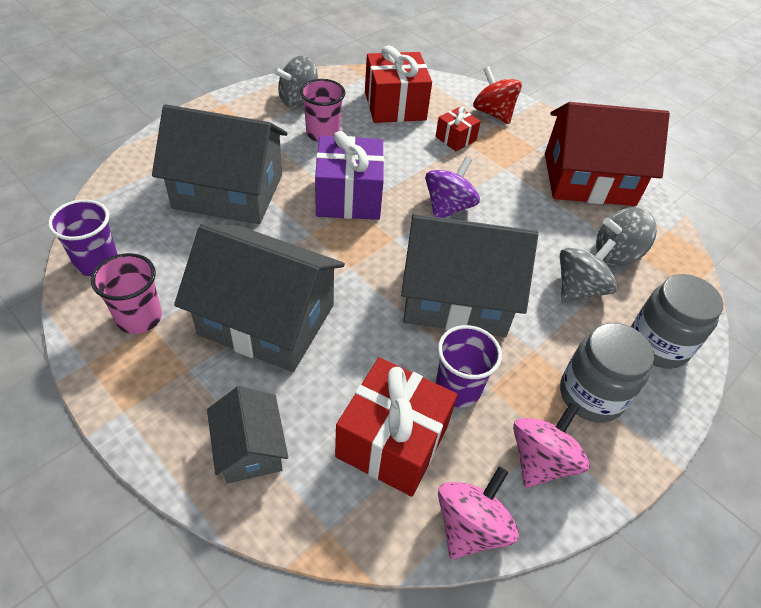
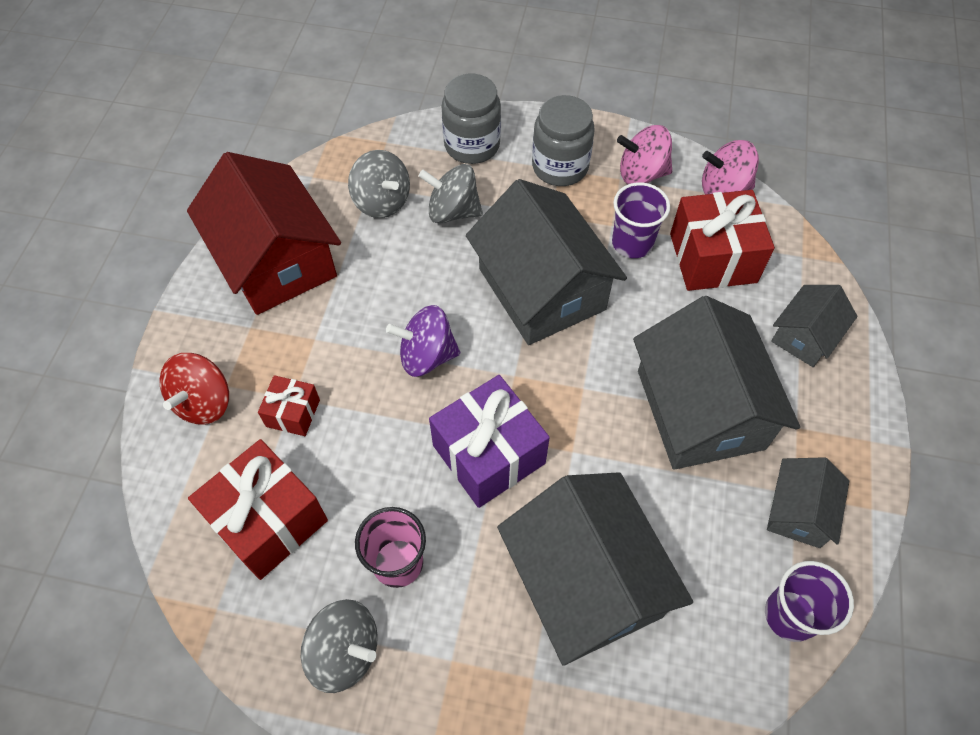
camera: 120 degrees left, 10 degrees up
pink cup [91,253,162,334] -> grey house [767,457,849,548]

